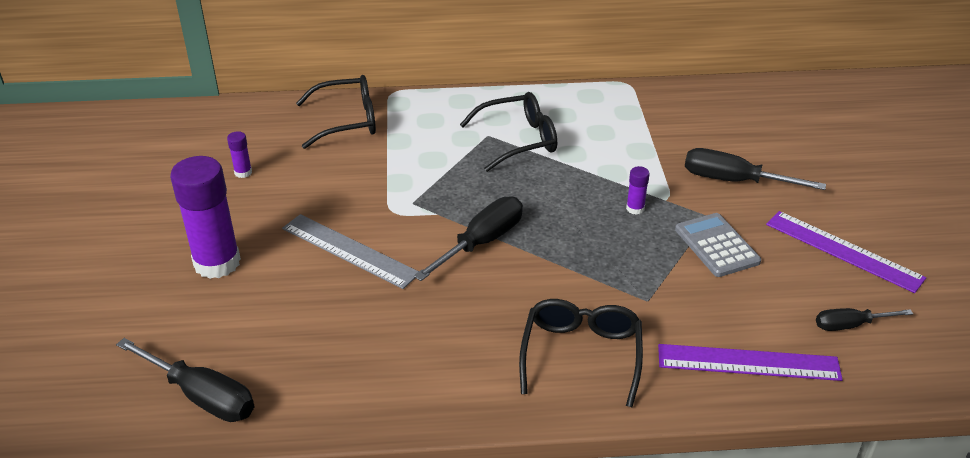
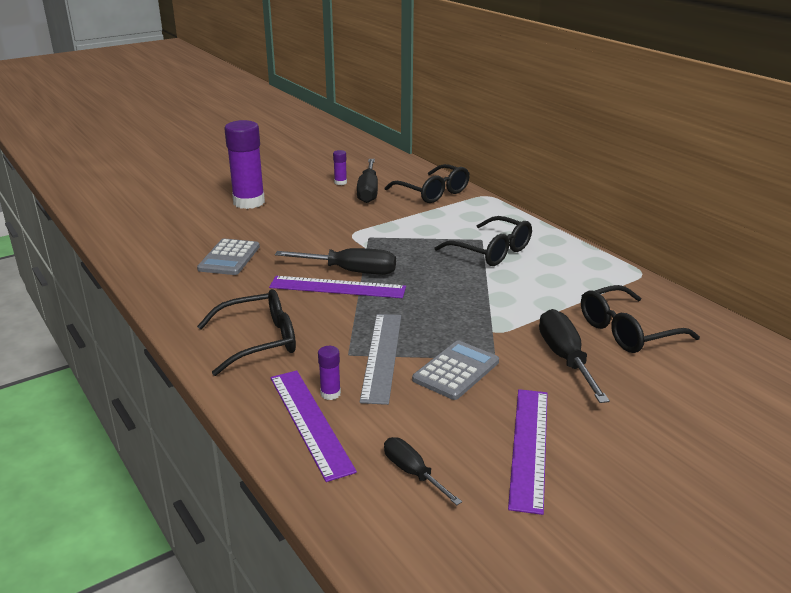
camera: 60 degrees right, 10 degrees down
black screwdriver [116,338,254,422] -> black screwdriver moved to [357,159,378,203]
grey ruler [282,214,419,289] -> grey ruler moved to [360,314,401,405]
purple glue stick [626,166,650,215] -> purple glue stick moved to [318,346,341,400]
none -> grey calculator [197,238,260,275]
none -> purple ruler [269,276,406,298]
none -> black glasses [581,285,700,353]

